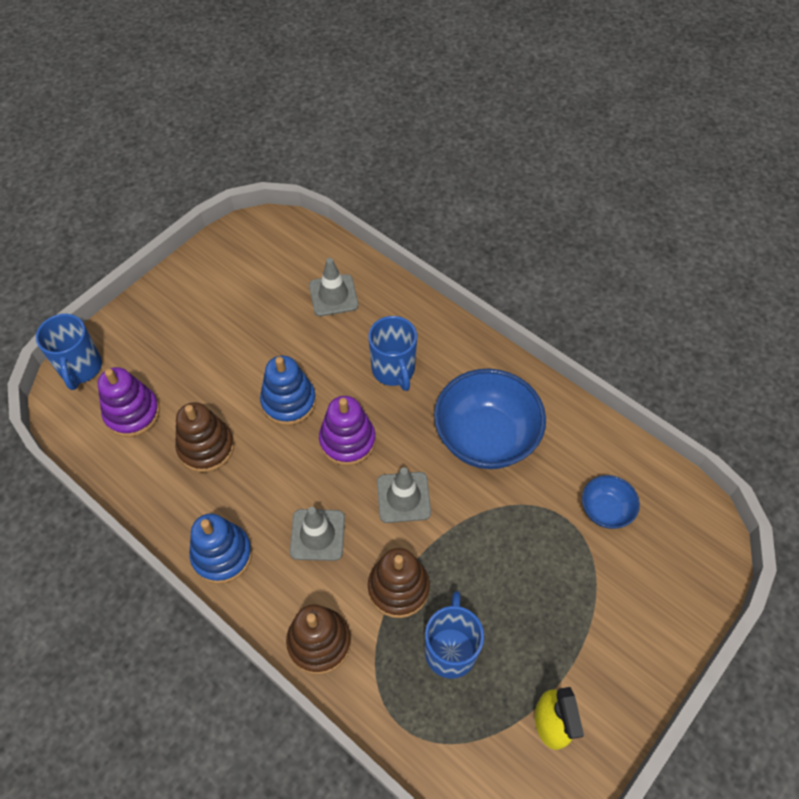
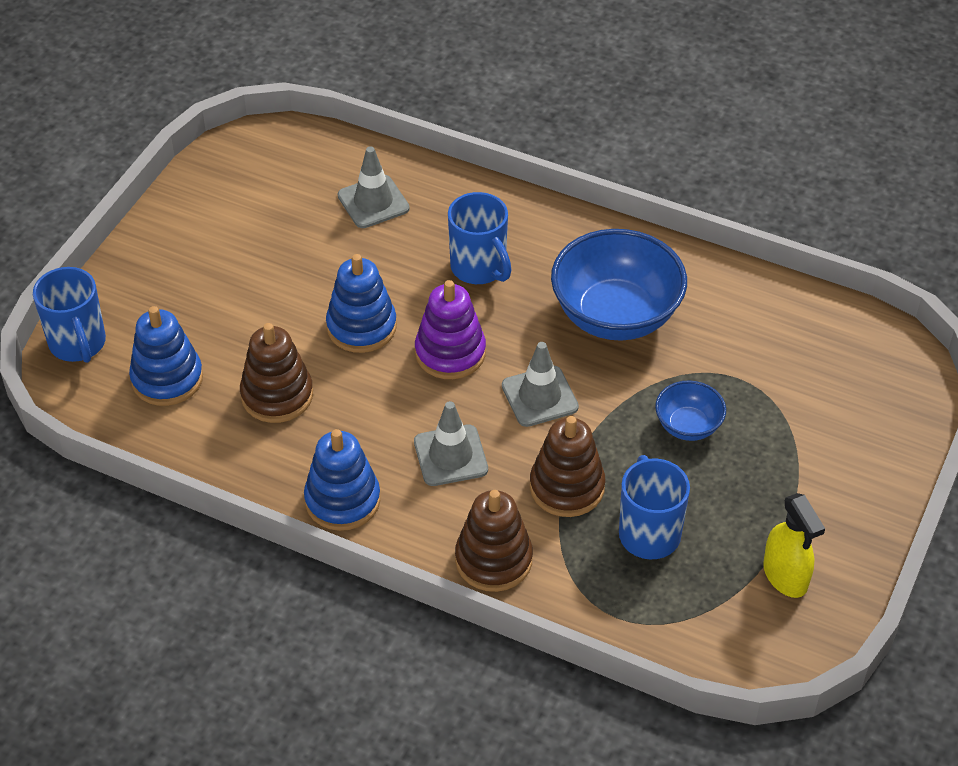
camera: 15 degrees left, 10 degrees down
purple stacking toy [98,367,160,437] -> blue stacking toy [129,306,203,406]
blue bowl [582,475,640,529] -> blue bowl moved to [655,381,726,441]

